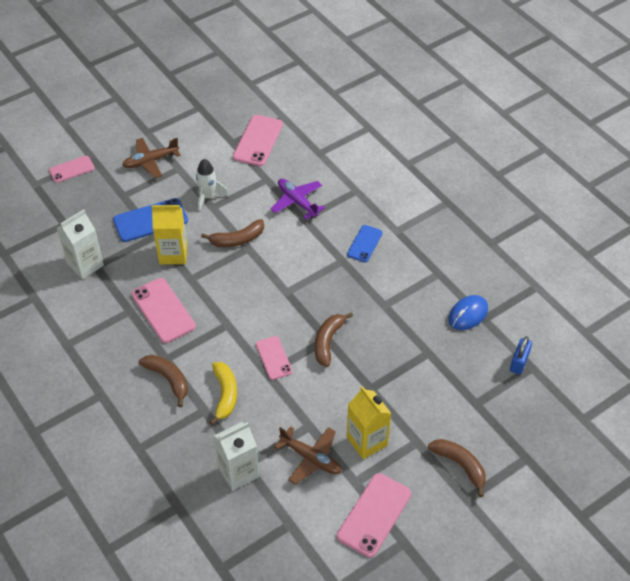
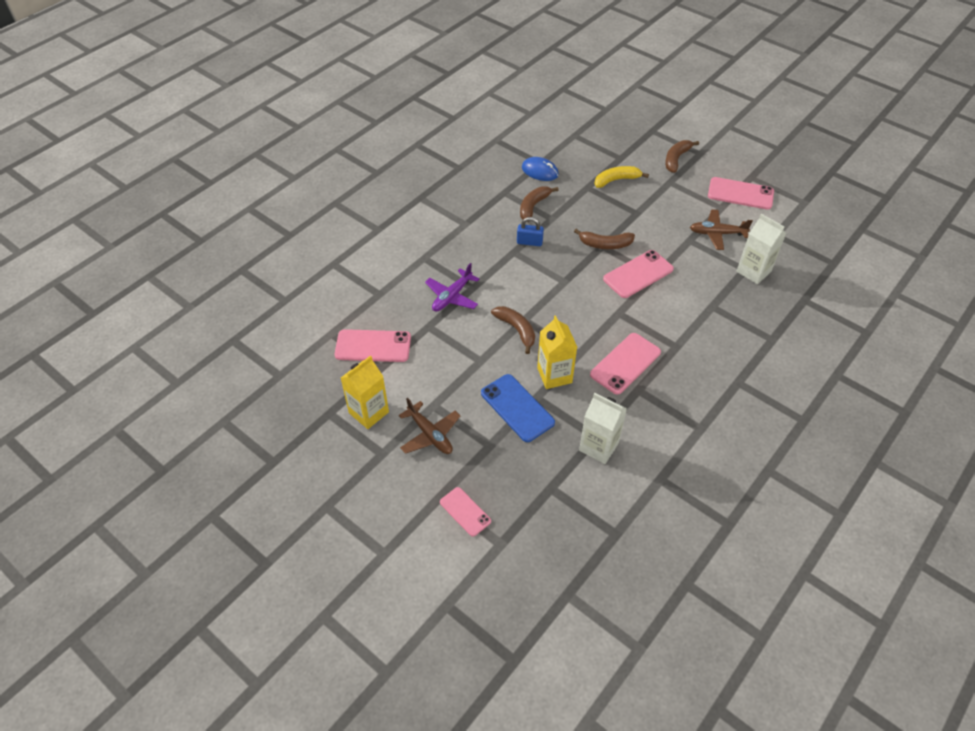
camera: 105 degrees left, 0 degrees up
brown banana [139,355,188,407] -> brown banana moved to [520,187,559,222]
white rocket [196,159,229,211] -> none
yellow banana [210,362,237,425] -> yellow banana moved to [594,166,649,188]
pink phone [256,336,293,380] -> pink phone [603,250,674,298], size x1.60
brown plane [274,426,341,485] -> brown plane turned 105 degrees counterclockwise [690,210,753,250]
blue phone [347,225,383,262] -> none
yellow carton [347,386,392,459] -> yellow carton moved to [341,355,389,429]
blue padlock [510,336,532,375] -> blue padlock moved to [517,217,544,246]

